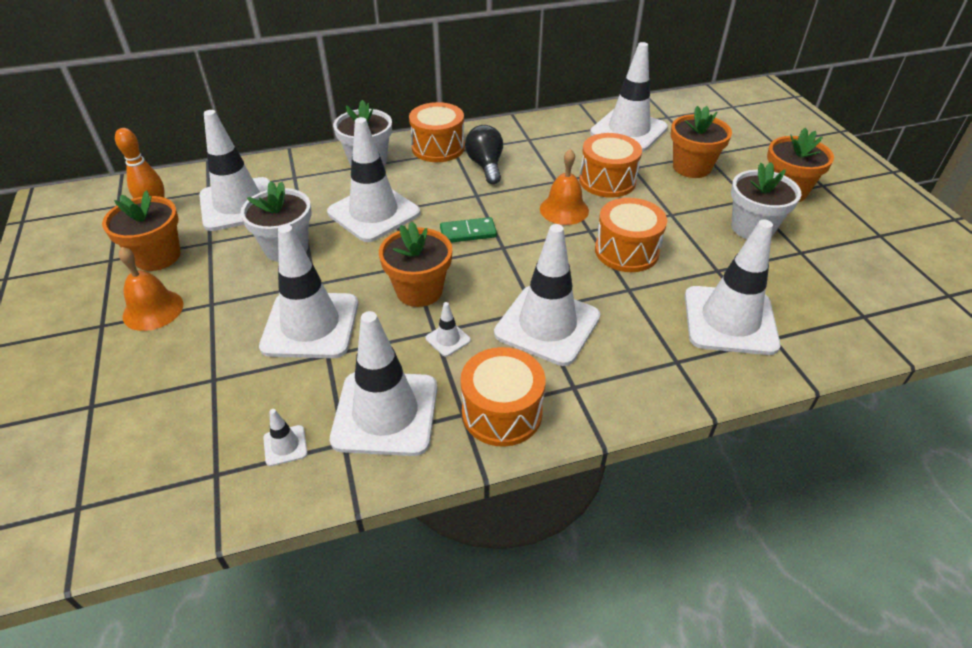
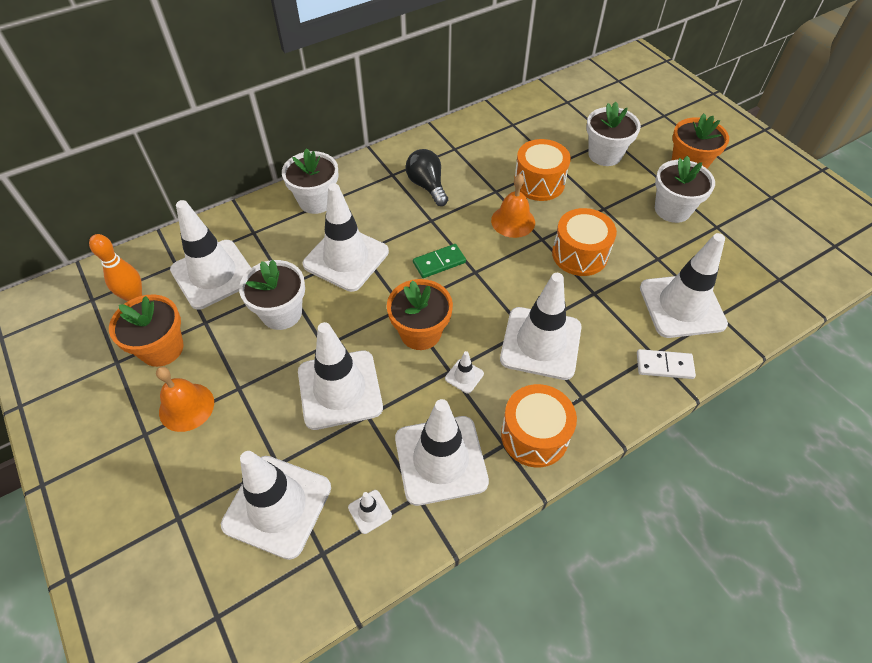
camera: 15 degrees left, 10 degrees up
orange drum [409,102,465,162] -> none
white traffic cone [590,42,668,152] -> white traffic cone moved to [221,451,331,560]
orange flower pot [671,106,732,178] -> white flower pot [586,102,641,166]
none -> white domino [637,349,696,379]

